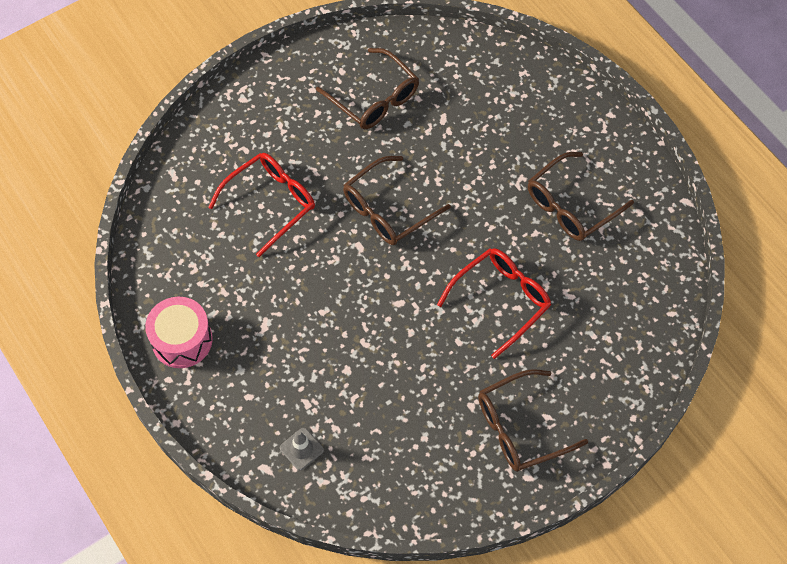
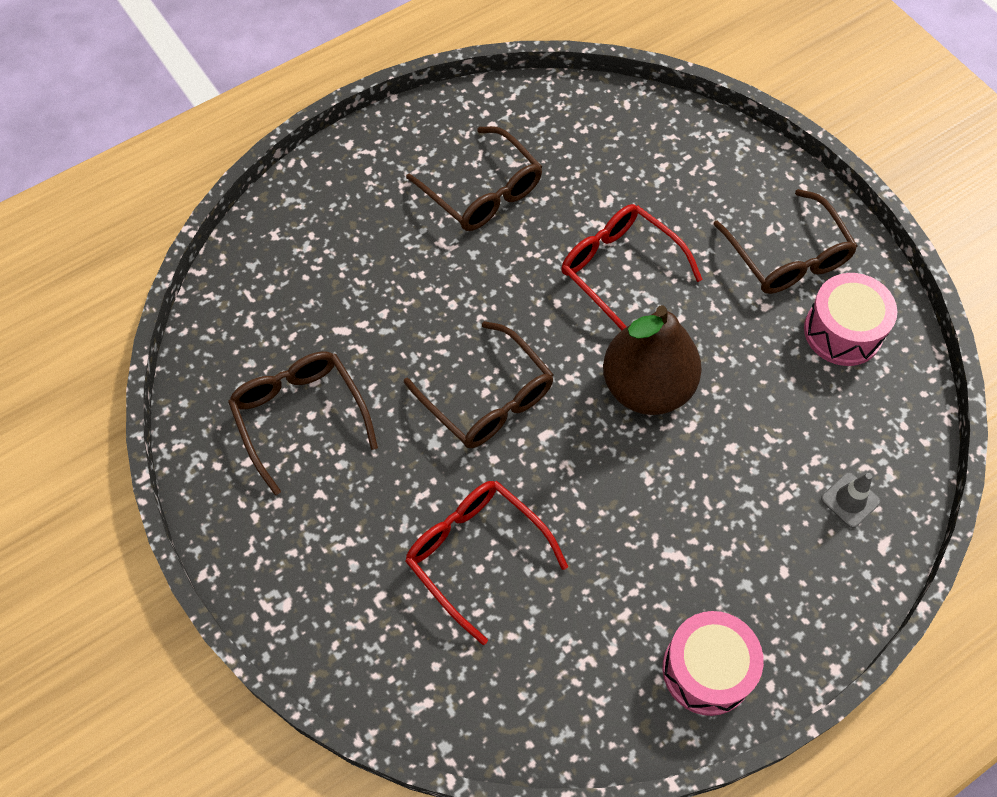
camera: 90 degrees left, 0 degrees up
brown glasses [316,48,419,129] -> brown glasses turned 75 degrees counterclockwise [228,352,378,495]
none -> brown pear [603,305,702,415]
none -> pink drum [804,273,897,366]

